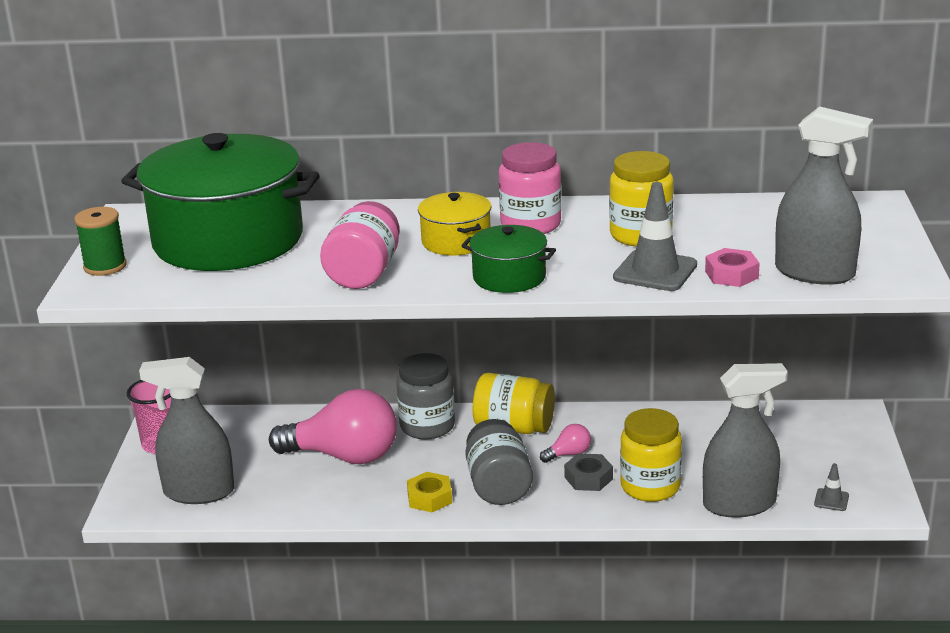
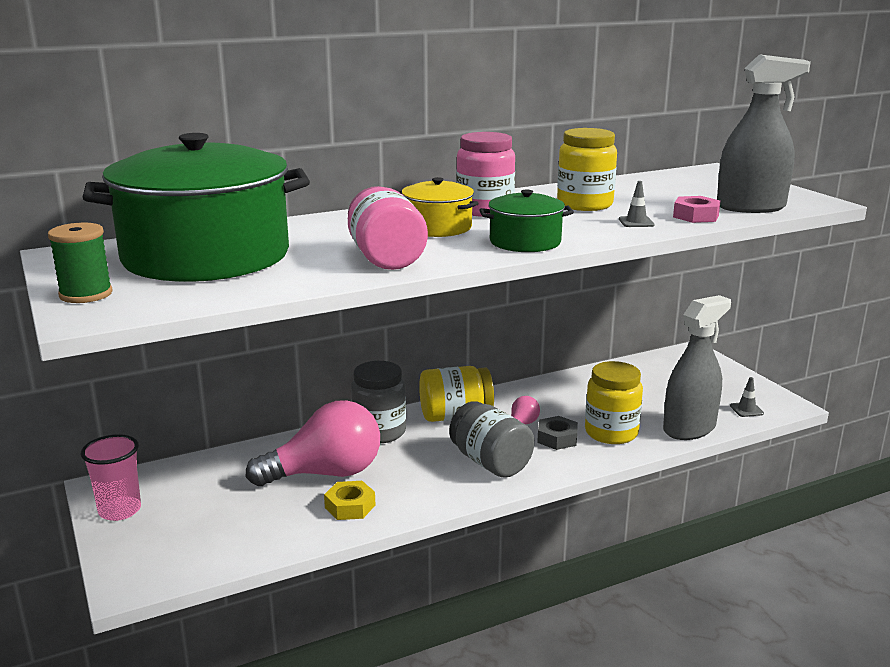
camera: 30 degrees left, 5 degrees down
grey spray bottle [139,357,234,504] -> none
yellow nut [407,472,452,512] -> yellow nut moved to [324,481,375,520]
grey traffic cone [613,182,697,291] -> grey traffic cone [619,181,655,227], size x0.48

